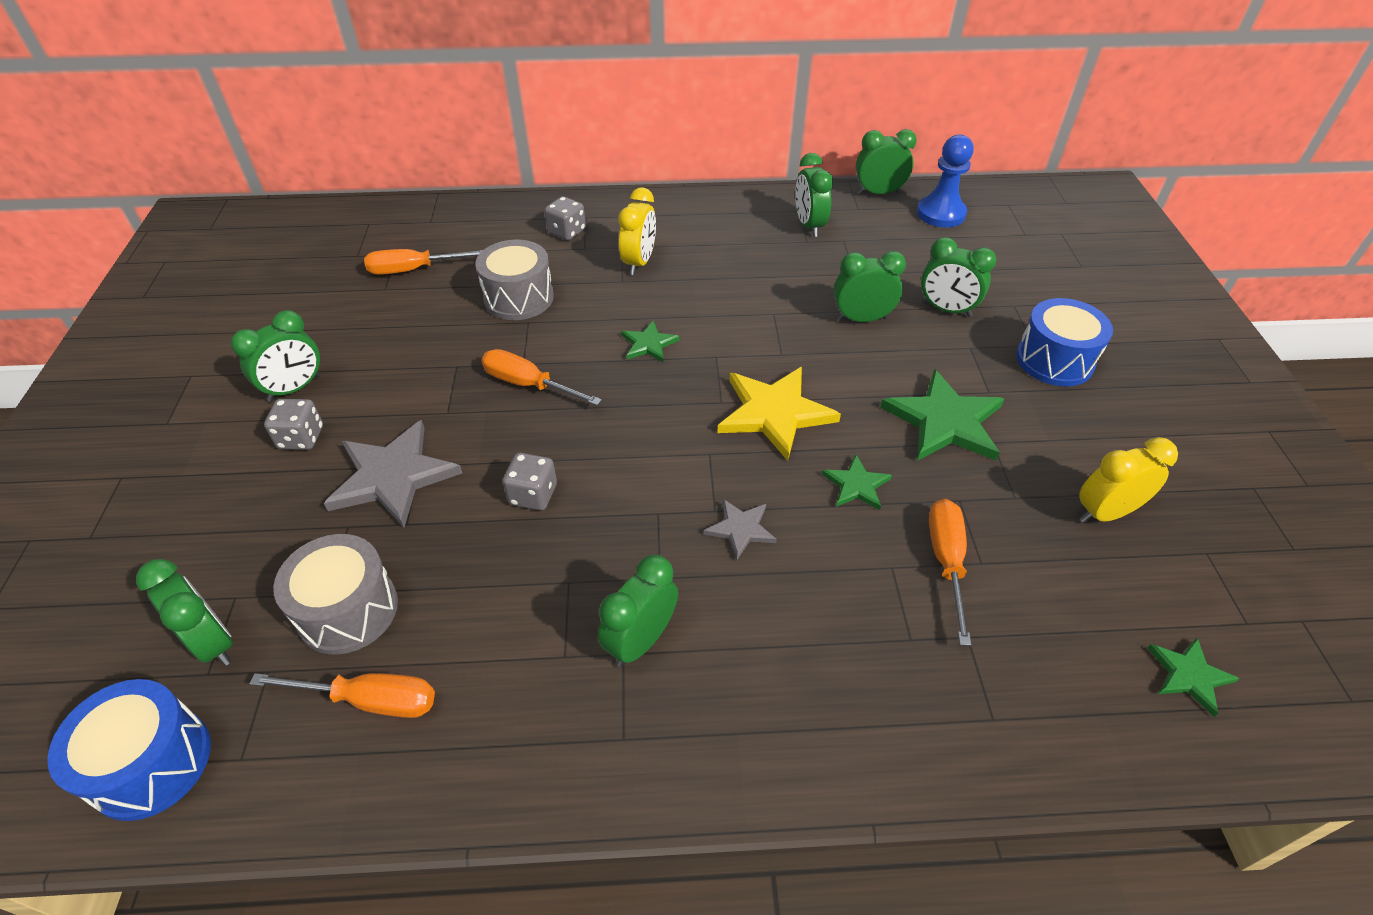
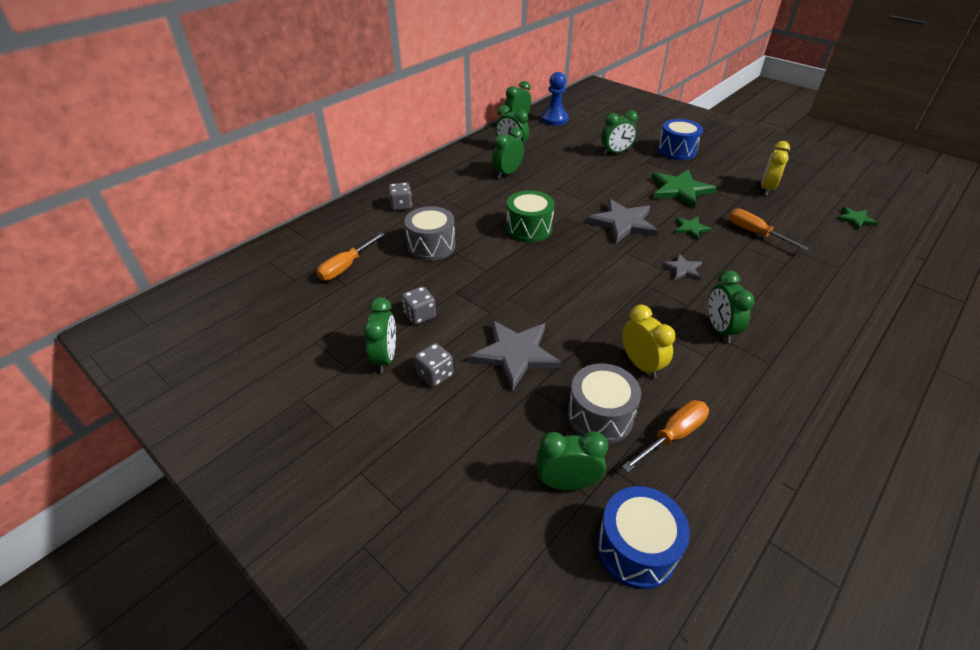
camera: 45 degrees left, 5 degrees down
orange screwdriver [482,349,602,406] -> none
grey dice [503,453,557,510] -> grey dice moved to [402,286,436,325]
yellow clock [618,187,656,275] -> yellow clock moved to [622,305,675,378]
green star [621,320,680,363] -> green drum [506,190,555,242]
yellow star [717,367,841,461] -> grey star [586,199,658,243]
green clock [834,251,906,322] -> green clock moved to [492,127,524,178]

